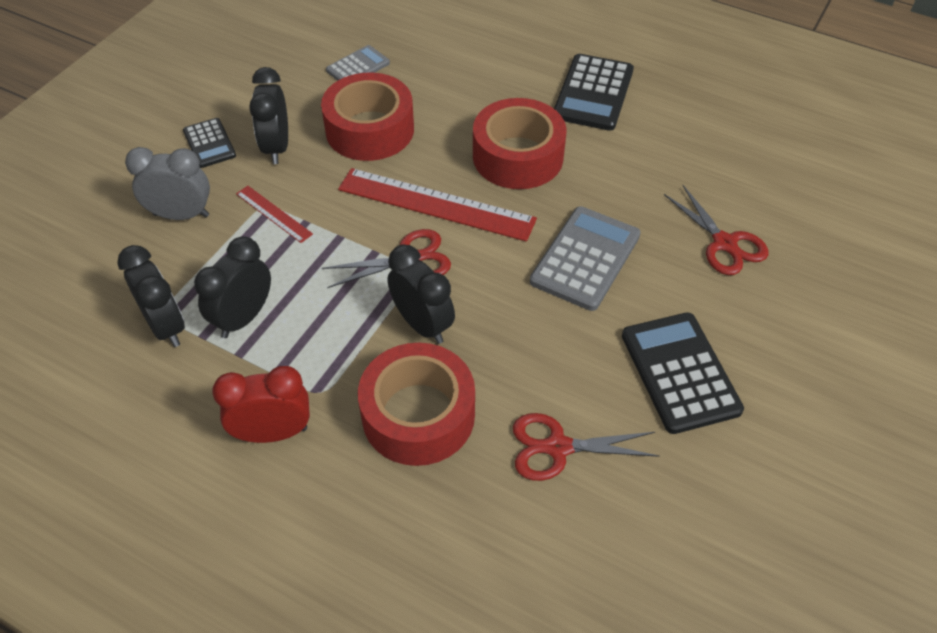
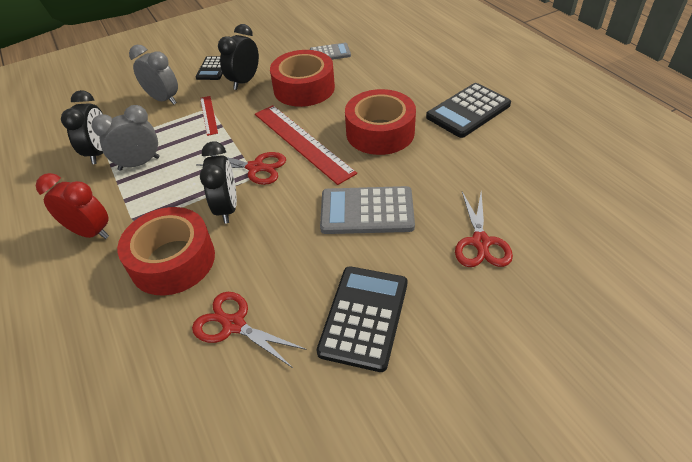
camera: 35 degrees right, 5 degrees down
black clock [194,236,271,338] -> grey clock [92,105,160,171]
grey calculator [530,206,641,311] -> grey calculator turned 150 degrees counterclockwise [320,186,415,234]

